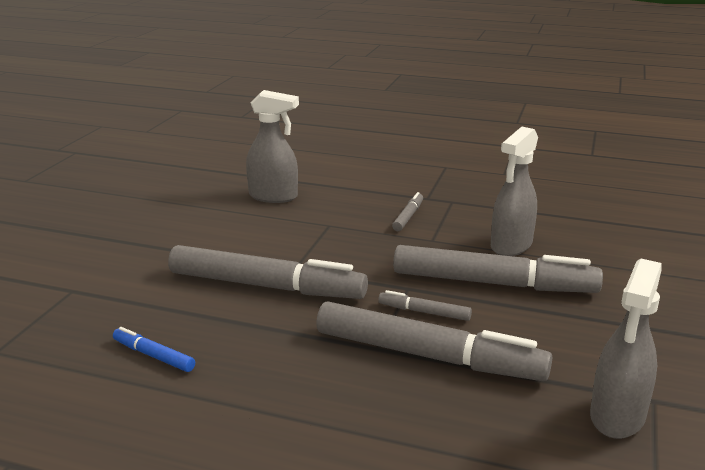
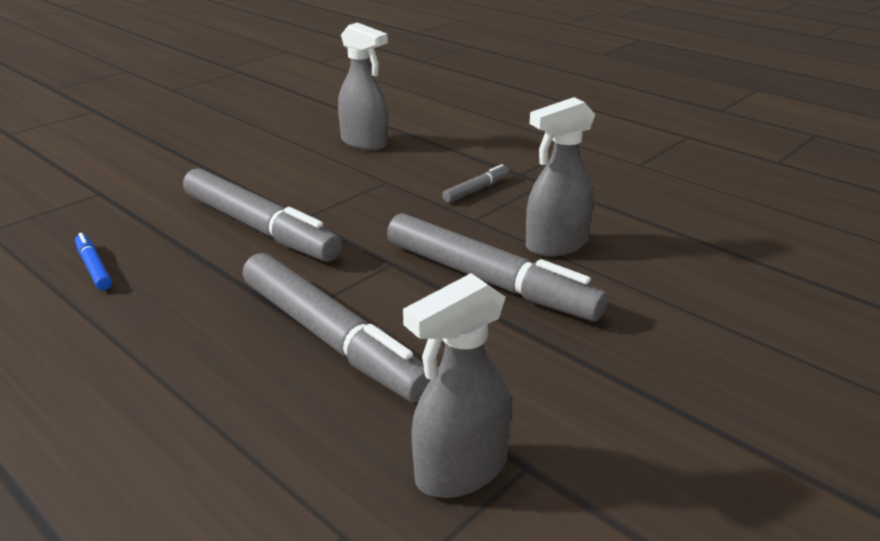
camera: 25 degrees right, 5 degrees up
grey marker [378,290,472,321] -> none

